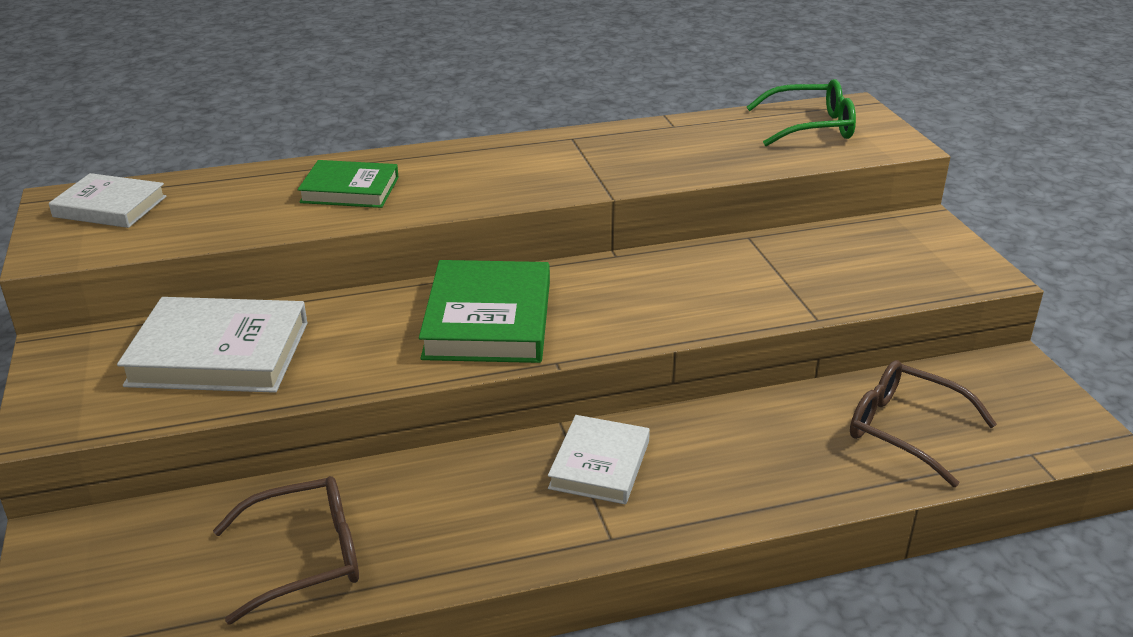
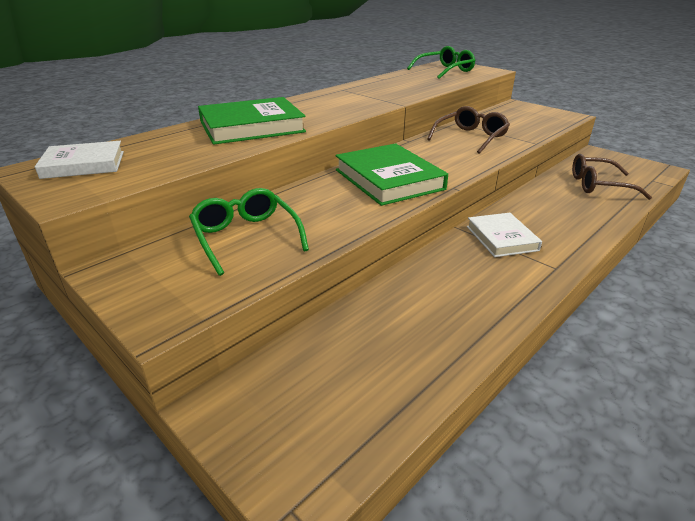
camera: 30 degrees left, 0 degrees up
white book [117,297,307,393] -> green glasses [189,188,309,276]
brown glasses [213,476,359,625] -> brown glasses moved to [427,106,510,154]
green book [298,160,399,208] -> green book [198,97,306,145], size x1.58

